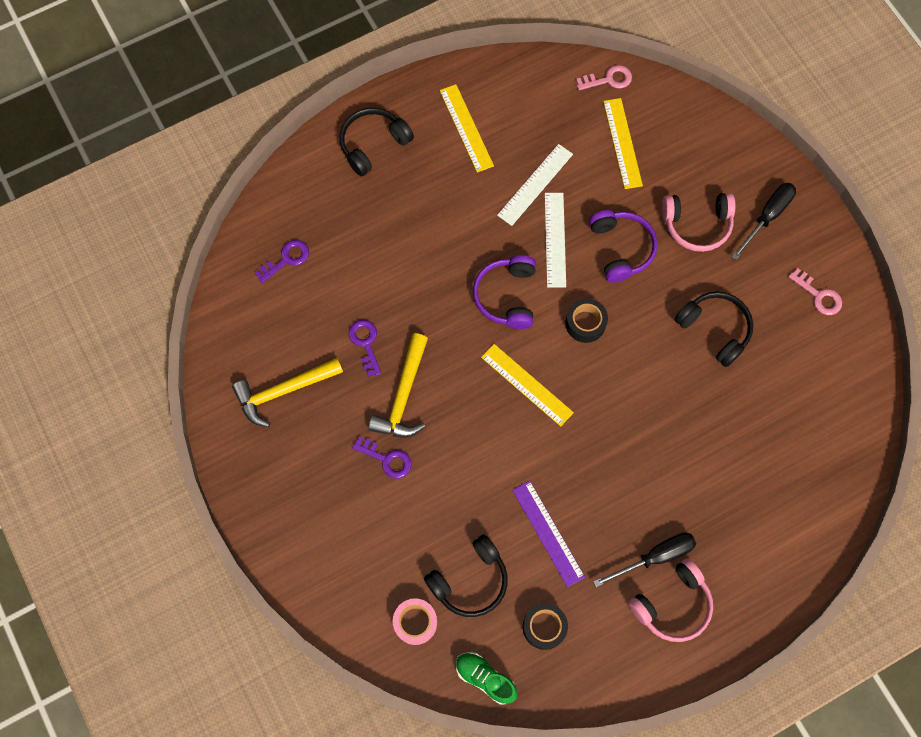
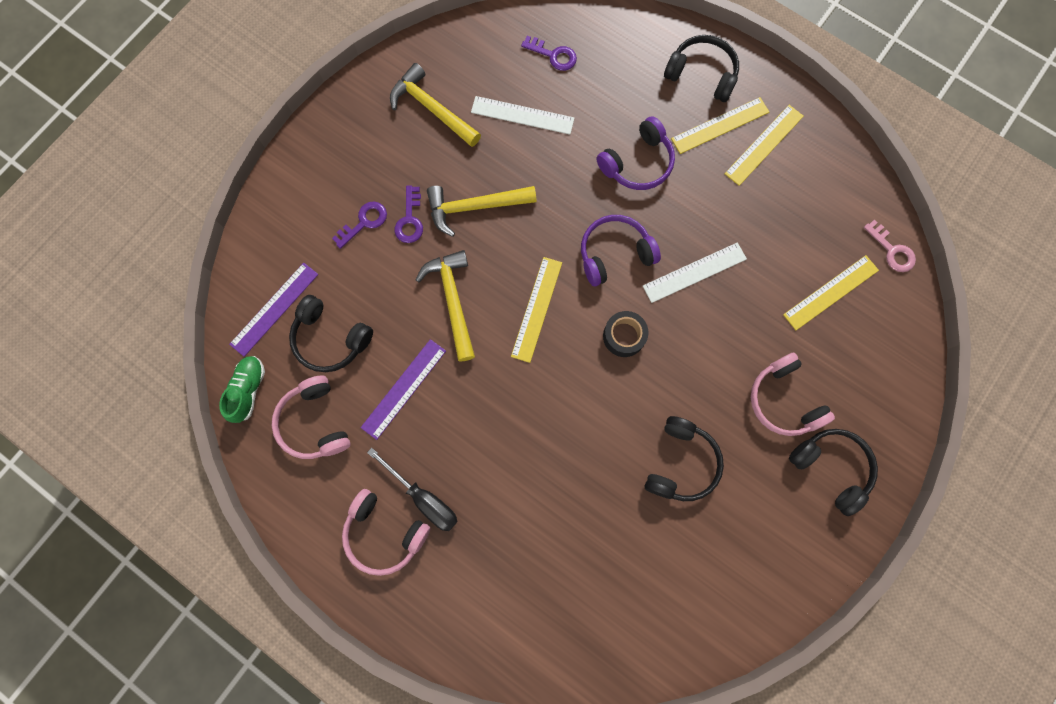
camera: 65 degrees right, 5 degrees up
purple key [349,319,381,377] -> purple key moved to [332,202,387,249]
pink tape [393,598,437,645] -> purple ruler [229,263,318,357]
white ruler [497,144,573,226] -> white ruler moved to [471,96,574,135]
black tape [523,603,568,650] -> pink headphones [272,376,351,459]
purple headphones [589,210,658,283] -> purple headphones moved to [596,116,675,190]
black screwdriver [731,183,796,260] -> black headphones [789,429,878,516]
pink key [788,268,842,315] -> none
none -> yellow hammer [416,250,475,362]
none -> yellow ruler [671,97,769,154]

